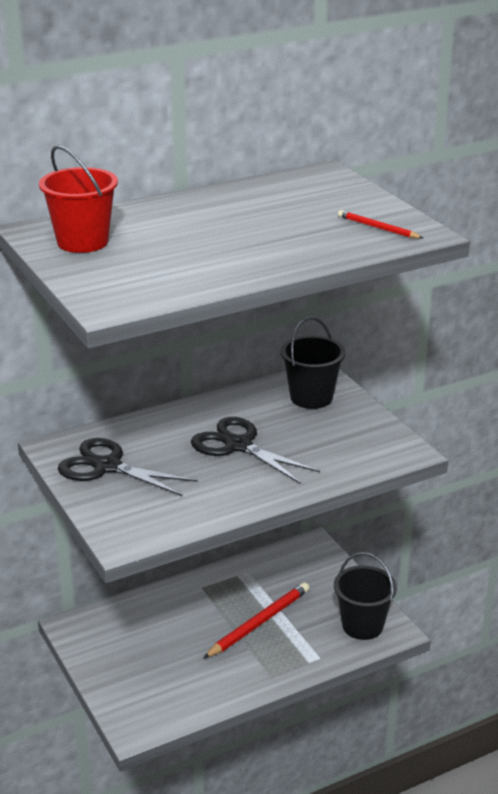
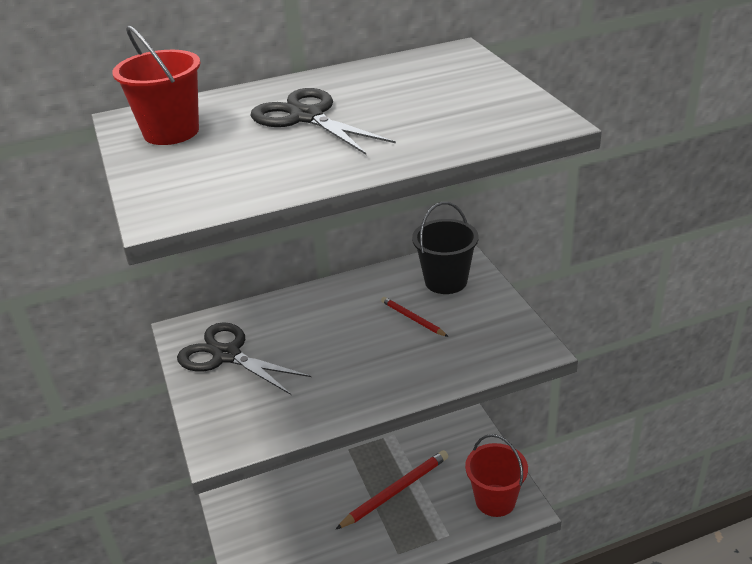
camera: 10 degrees right, 5 degrees up
black scissors [191,417,320,484] -> black scissors moved to [250,88,396,155]
black bucket [334,553,397,640] -> red bucket [465,434,528,517]
red pencil [338,210,423,239] -> red pencil moved to [381,297,448,337]

